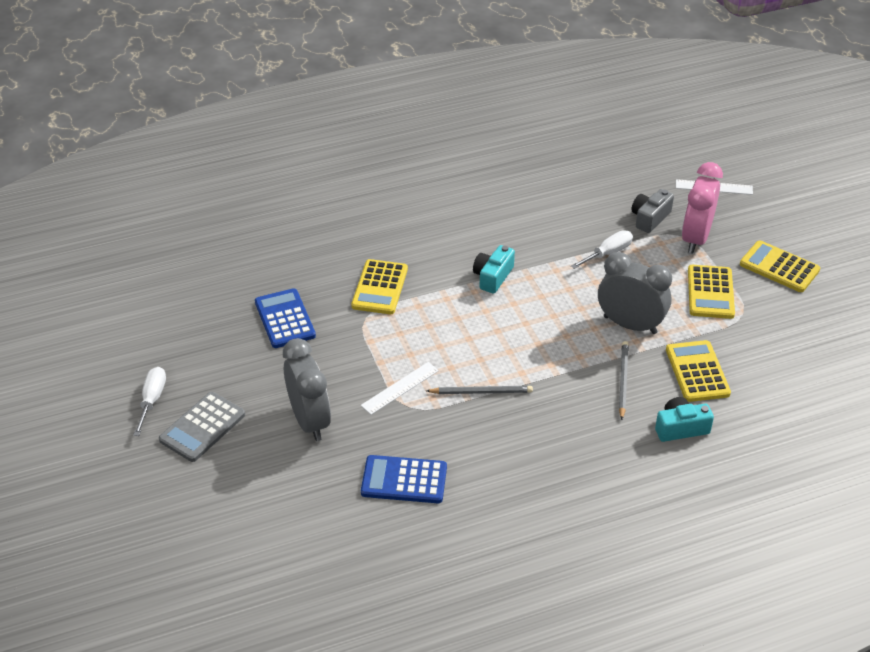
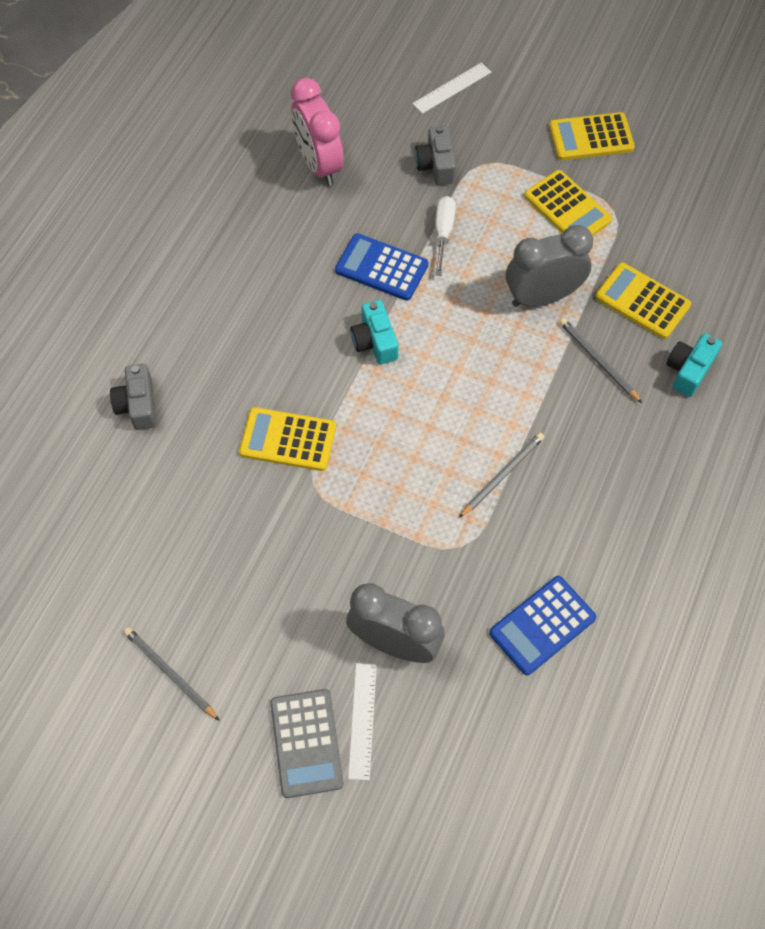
camera: 45 degrees left, 20 degrees up
white screwdriver [133,367,166,436] -> none
blue calculator [255,288,316,348] -> blue calculator moved to [335,233,428,301]
yellow calculator [351,259,408,314] -> yellow calculator turned 135 degrees clockwise [239,407,336,471]
white ruler [361,362,439,415] -> white ruler moved to [348,663,377,780]
pink clock [682,162,723,253] -> pink clock moved to [291,78,344,186]
none -> grey camera [110,364,156,430]
none -> grey pencil [124,627,220,721]

